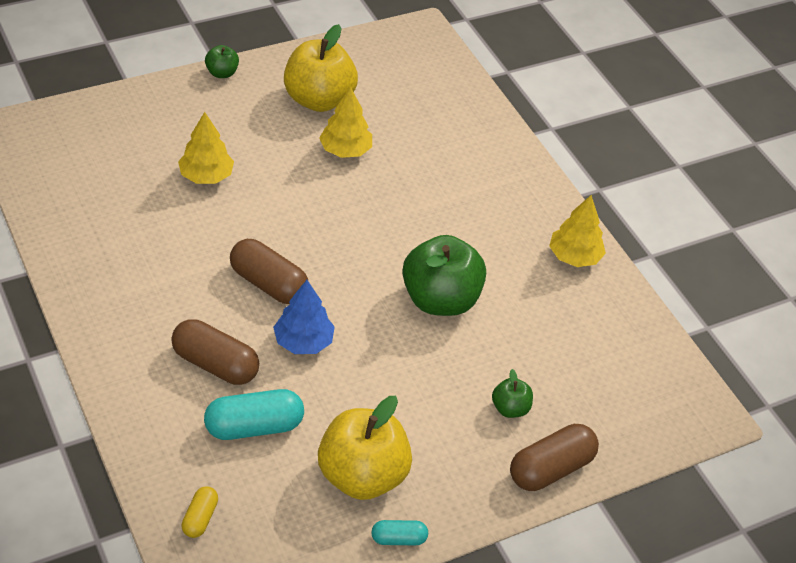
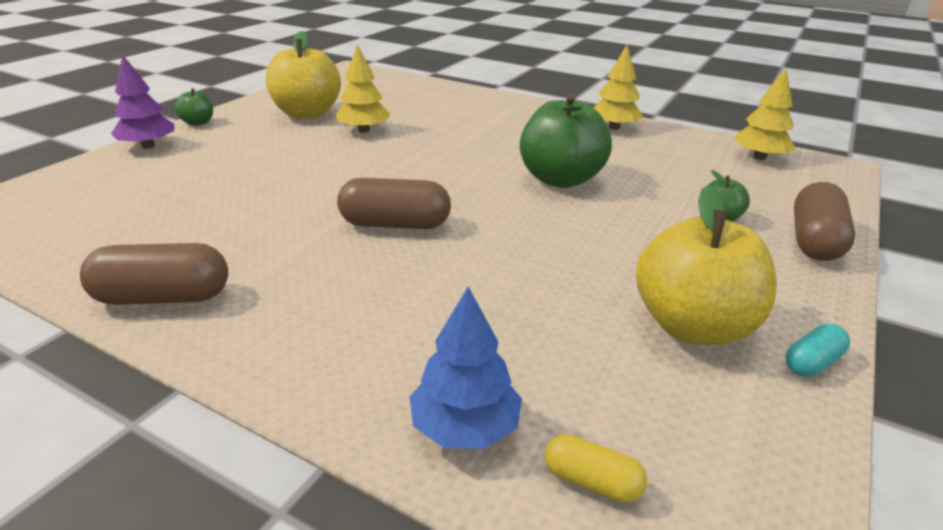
camera: 30 degrees left, 15 degrees down
brown capsule [171,319,259,385] -> brown capsule moved to [80,243,228,305]
yellow tree [178,112,234,184] -> yellow tree moved to [734,68,796,160]
yellow capsule [181,486,218,538] -> yellow capsule turned 45 degrees counterclockwise [545,434,647,503]
turquoise capsule [204,389,304,440] -> none
blue tree [273,280,335,354] -> blue tree moved to [410,287,522,449]
none -> purple tree [111,54,174,149]

